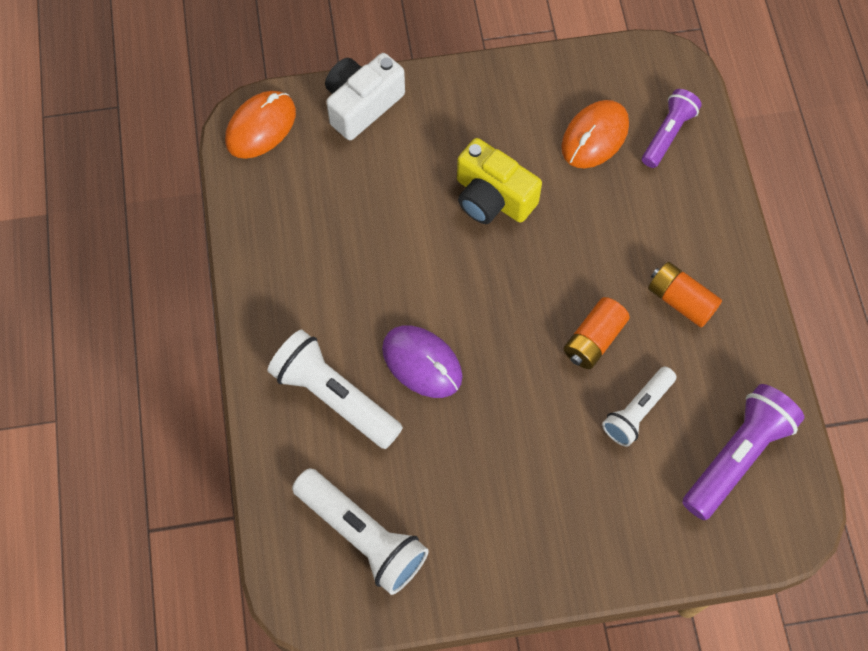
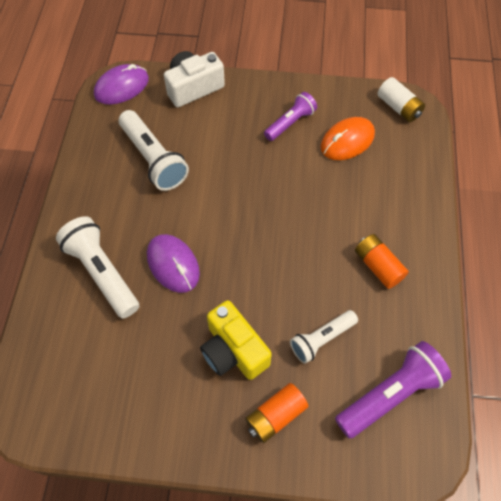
camera: 15 degrees right, 5 degrees down
orange mouse [225,91,296,159] -> purple mouse [94,64,149,105]
white flashlight [292,468,429,595] -> white flashlight moved to [119,110,189,191]
yellow camera [457,138,542,224] -> yellow camera moved to [200,300,272,380]
orange battery [564,297,630,369] -> orange battery moved to [245,383,308,443]
purple flashlight [642,89,702,168] -> purple flashlight moved to [264,92,317,141]
none -> white battery [377,77,425,122]

